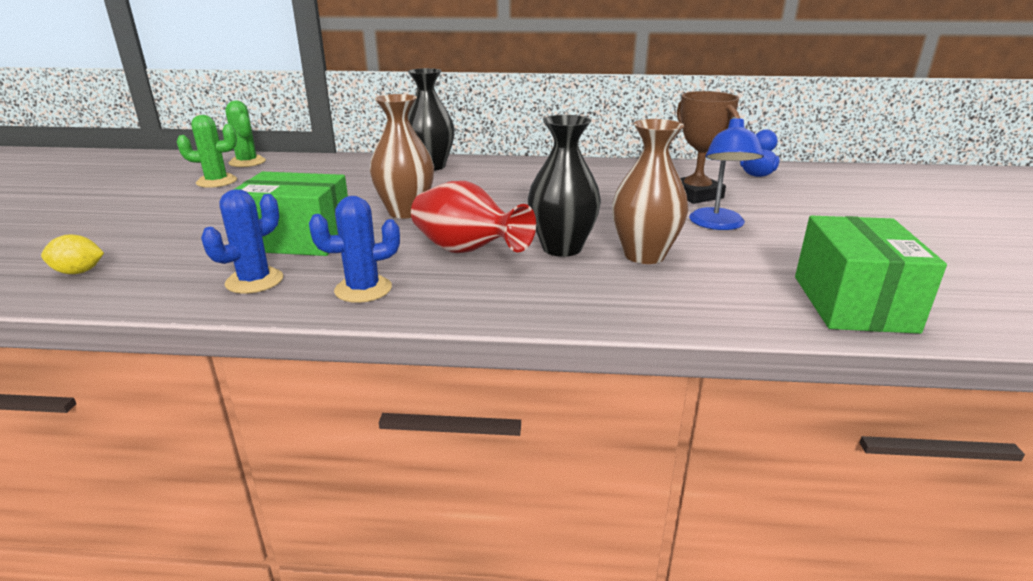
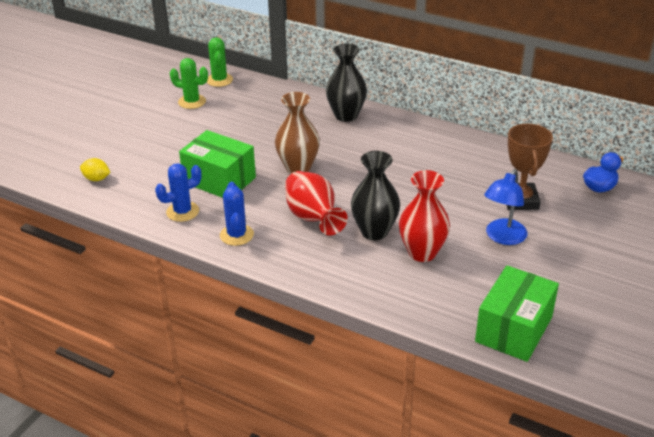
camera: 25 degrees right, 10 degrees up
blue cactus [309,196,400,303] -> blue cactus turned 75 degrees clockwise [220,182,254,246]
brown vase [612,119,689,264] -> red vase [399,170,450,262]

